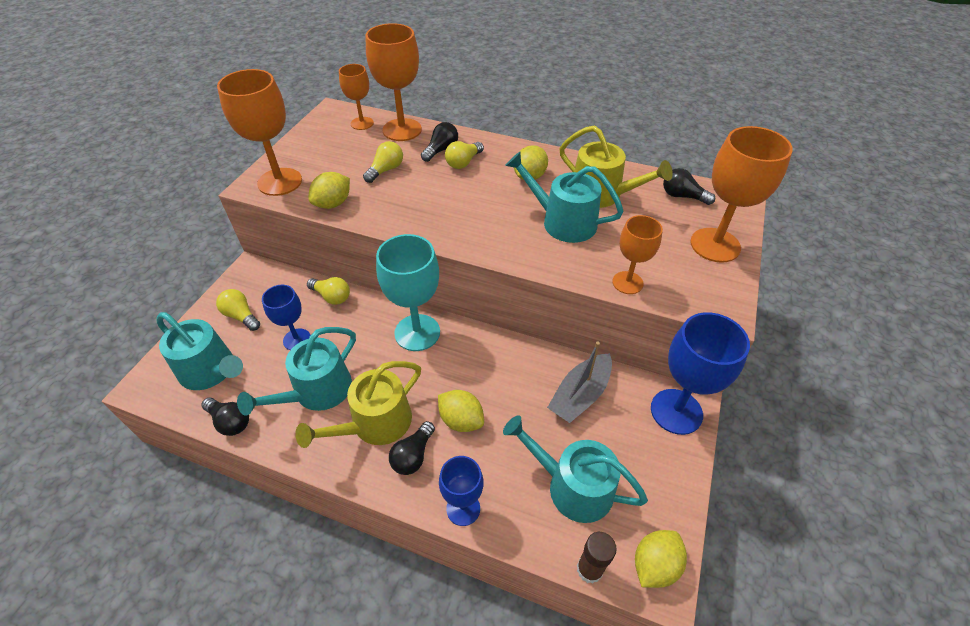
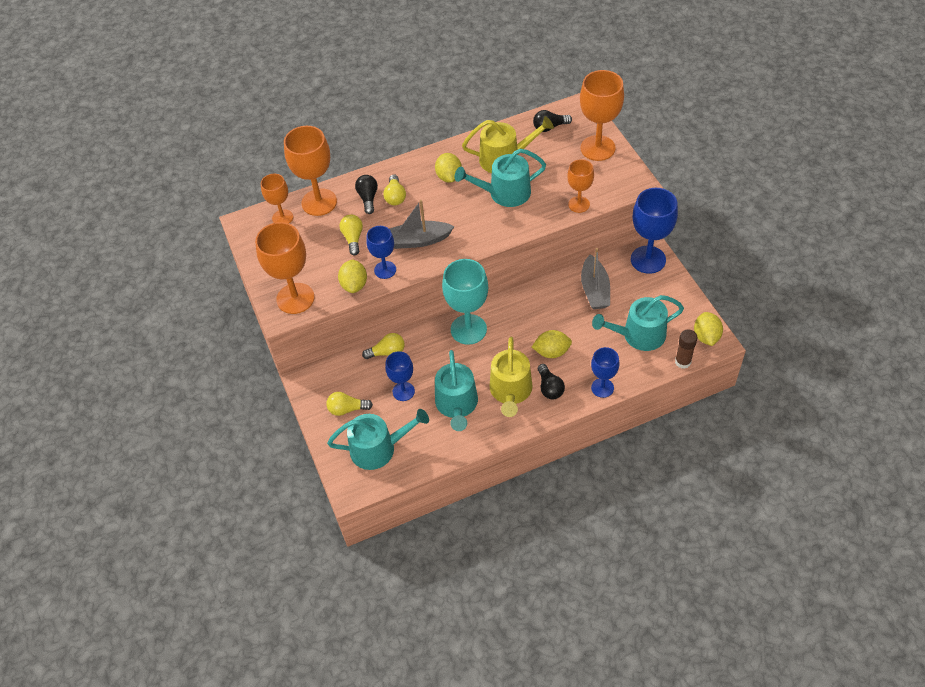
camera: 40 degrees left, 5 degrees up
black light bulb [202,398,249,436] -> none
none -> blue goblet [366,226,396,279]
none -> grey boat [389,200,454,249]

